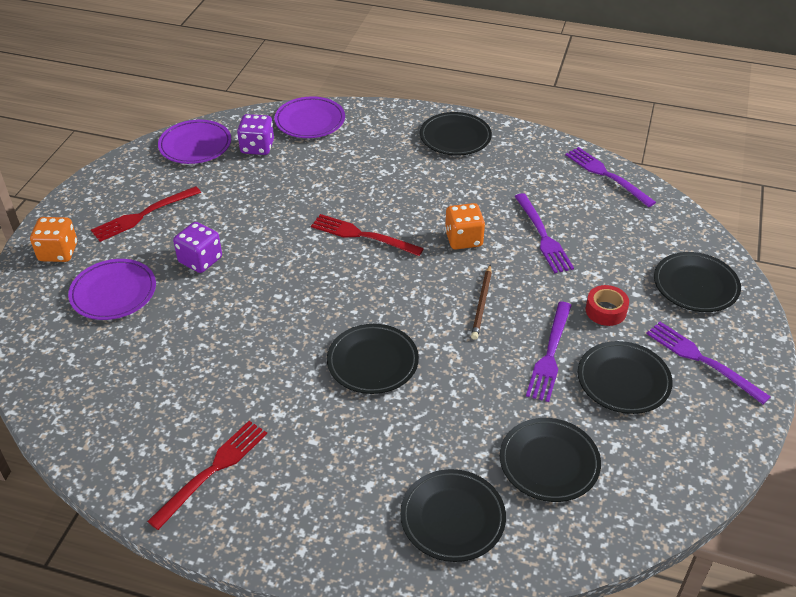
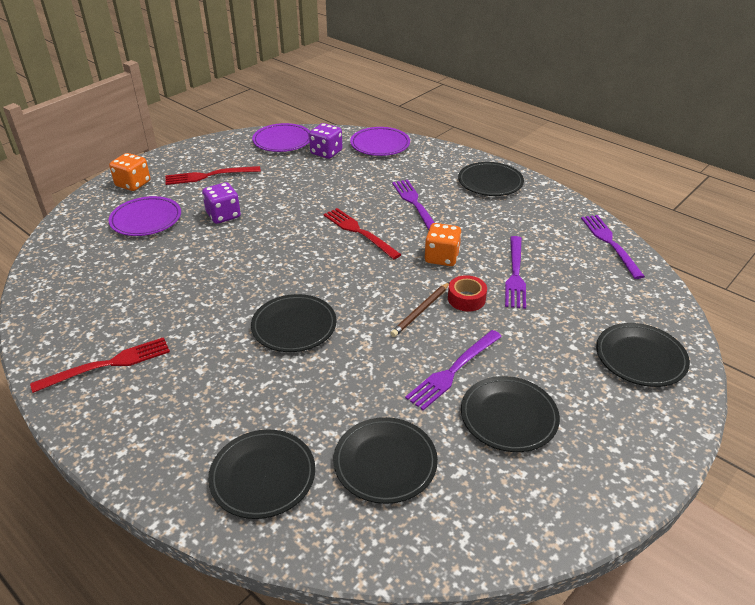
camera: 25 degrees right, 5 degrees down
red tape [586,285,629,326] -> red tape moved to [448,275,487,312]
purple fork [646,322,771,404] -> purple fork moved to [392,180,435,230]

